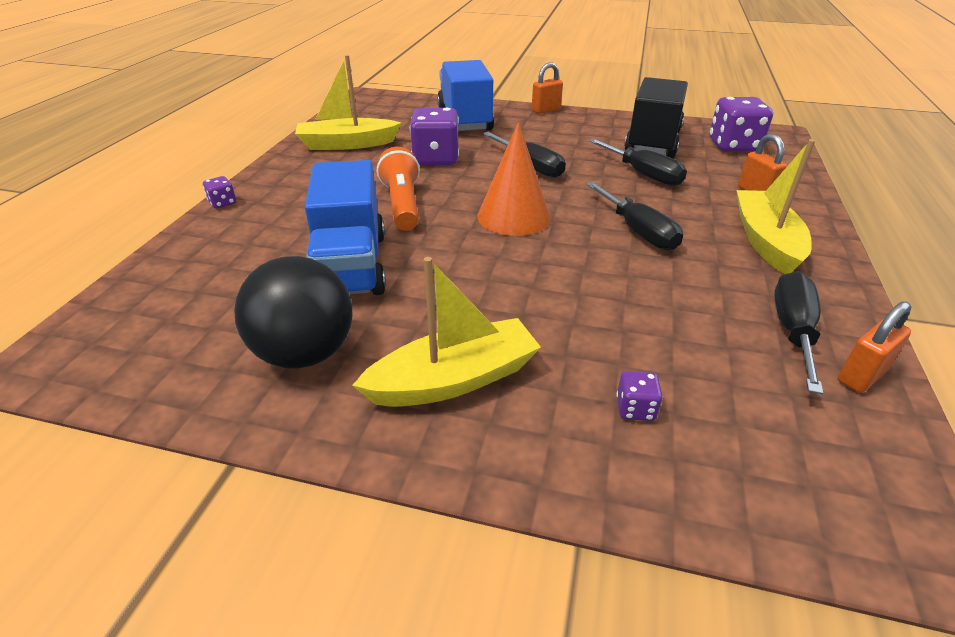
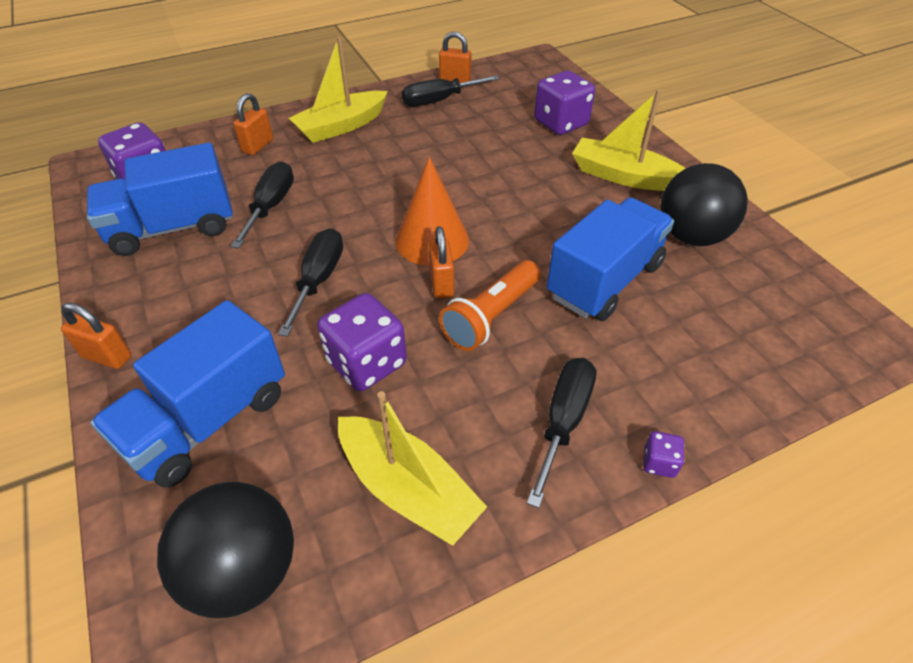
camera: 130 degrees left, 10 degrees up
black screwdriver [586,182,683,250] -> black screwdriver moved to [527,358,596,508]
purple dice [617,371,663,421] -> purple dice [534,71,595,135], size x2.18
black truck [624,77,688,158] -> blue truck [87,143,233,256]
none -> black ball [157,482,294,618]
none -> orange padlock [428,226,454,299]

